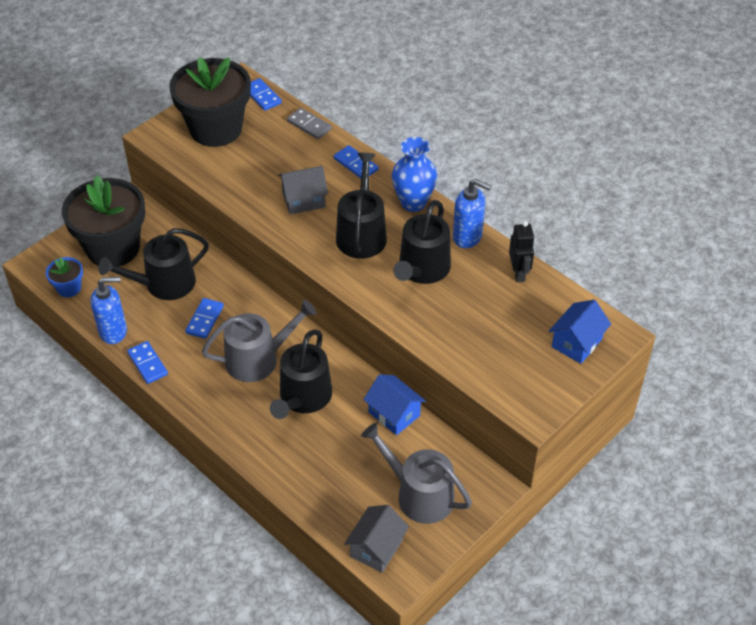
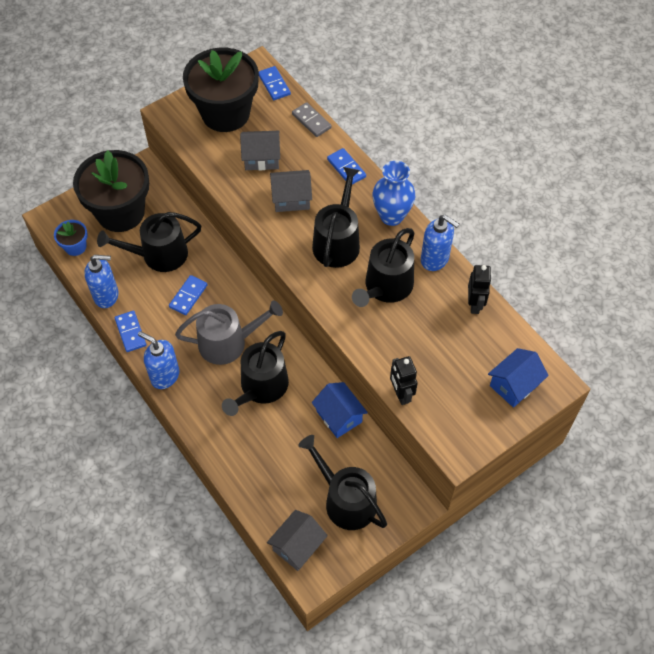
camera: 10 degrees right, 10 degrees up
grey watering can [361,423,472,524] -> black watering can [298,435,387,530]
none -> blue soap dispenser [138,331,179,389]
none -> grey house [240,131,280,170]
none -> black robot [390,356,418,405]

